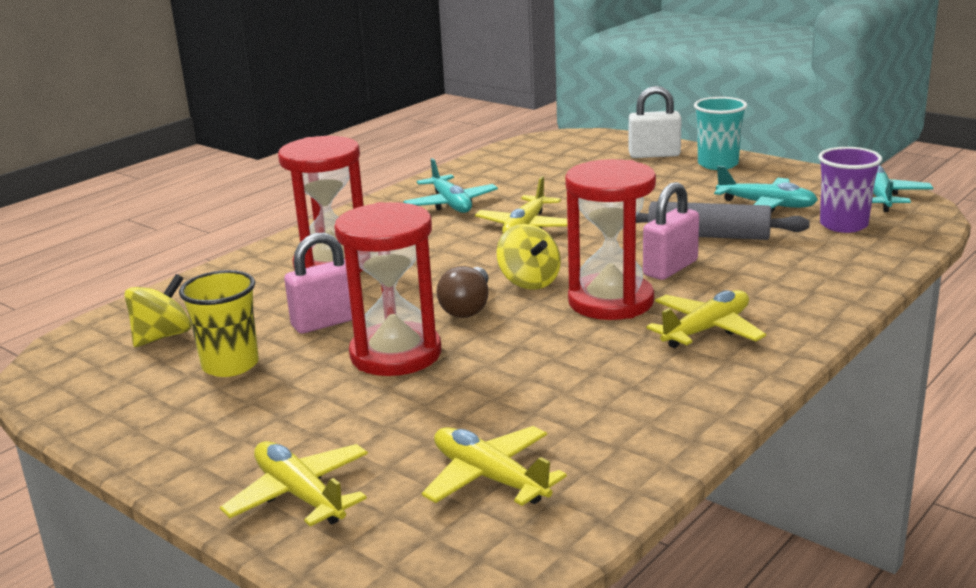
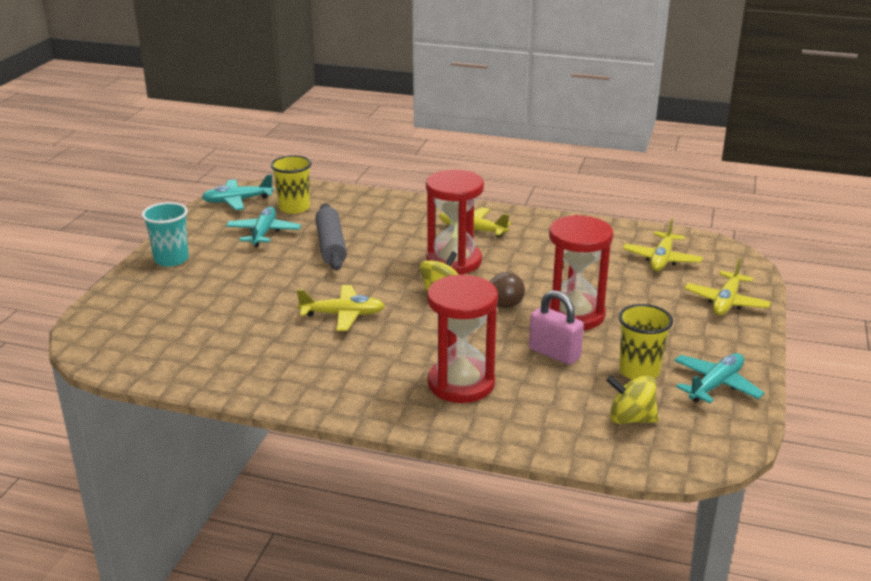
camera: 115 degrees left, 5 degrees up
turquoise plane [403,158,498,213] -> turquoise plane moved to [674,353,764,403]
white padlock [629,86,682,158] -> none
pink padlock [643,182,699,280] -> none
purple cup [818,147,882,233] -> yellow cup [271,155,312,214]

